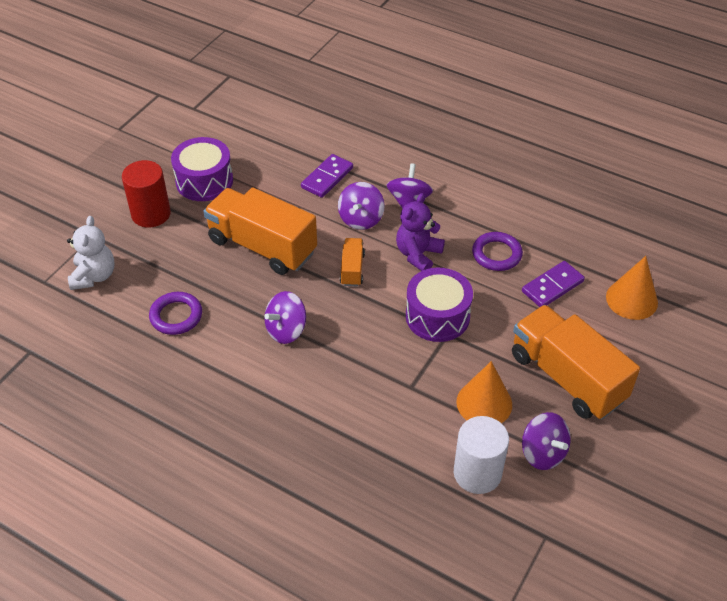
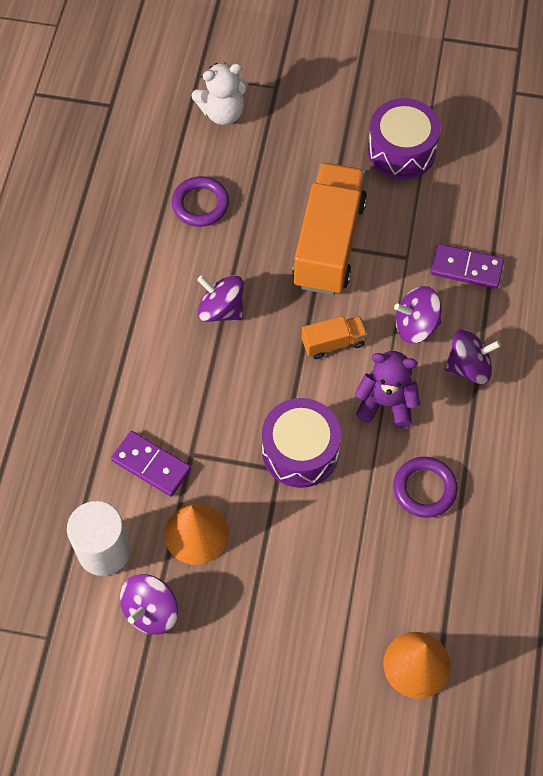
camera: 70 degrees right, 15 degrees up
red cylinder [122,160,171,228] -> none
orange truck [512,305,640,419] -> none
purple domino [522,261,585,307] -> purple domino moved to [111,431,191,497]

